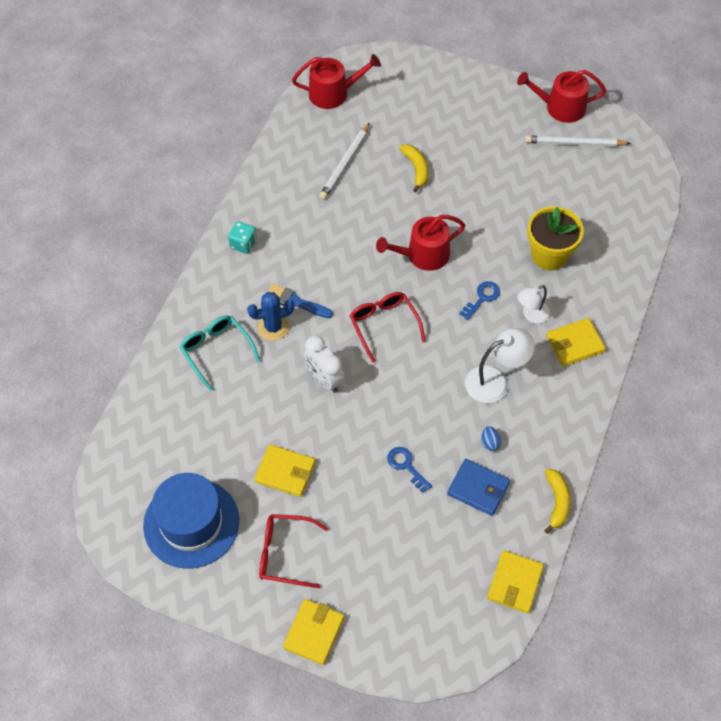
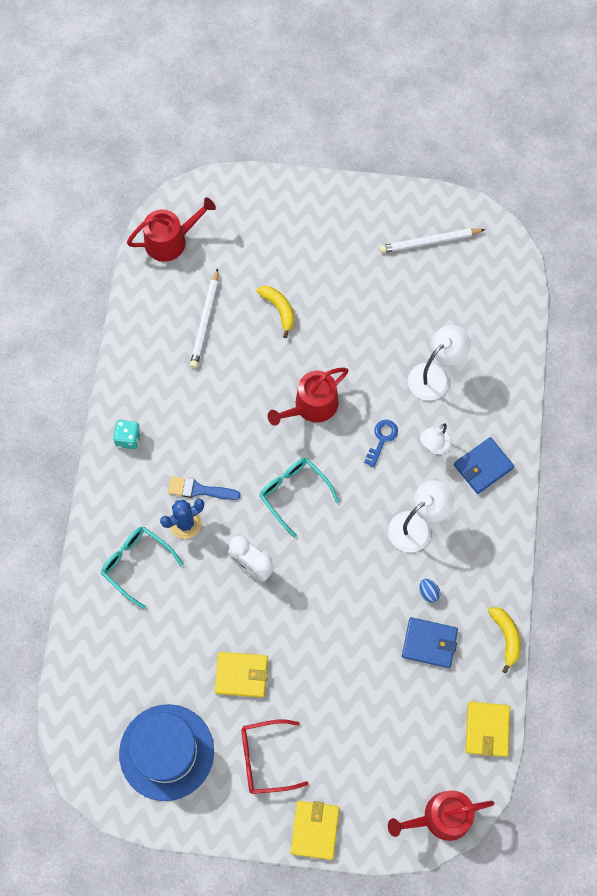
camera: 15 degrees left, 10 degrees up
red glasses [350,292,426,363] -> turquoise glasses [259,458,339,538]
blue key [387,447,432,493] -> none
red watering can [517,70,606,123] -> red watering can moved to [388,790,494,841]
yellow flower pot [527,206,584,270] -> white lamp [408,325,471,401]
yellow wallet [546,318,606,366] -> blue wallet [454,437,514,494]

